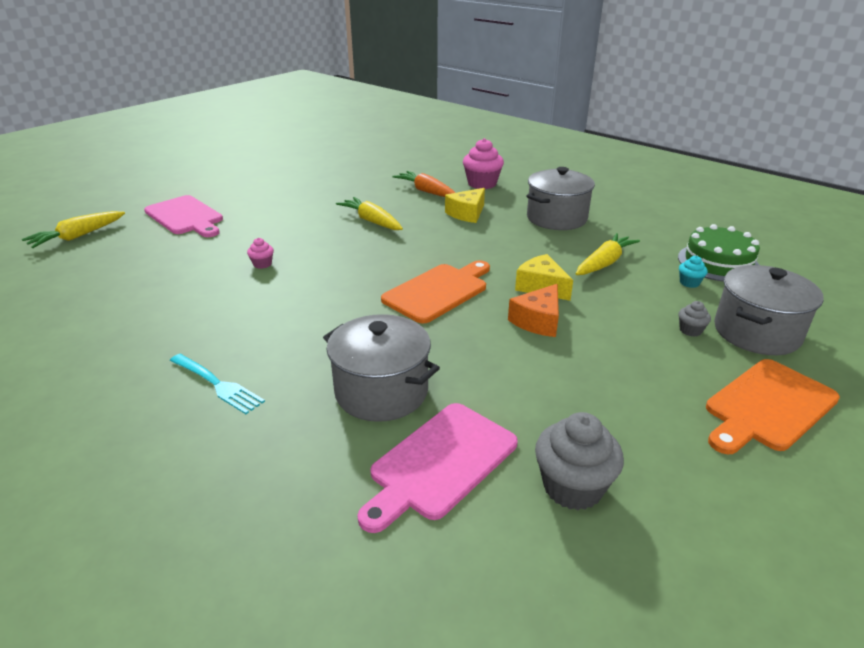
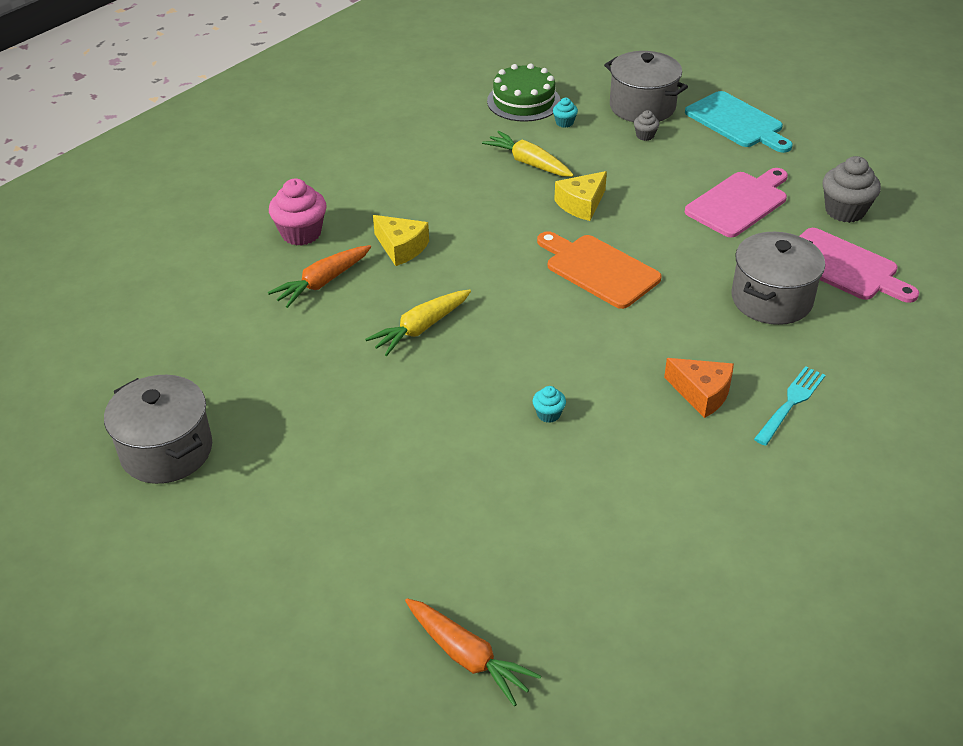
camera: 90 degrees left, 10 degrees up
yellow carrot [22,211,125,248] -> orange carrot [405,598,541,706]
pink cutting board [144,195,223,237] -> pink cutting board moved to [685,168,788,237]
pink cupcake [247,238,274,269] -> turquoise cupcake [533,386,566,423]
orange cheese [508,284,559,337] -> orange cheese moved to [664,358,734,418]
grey pot [527,167,595,230] -> grey pot moved to [104,375,212,484]
orange cutting board [706,359,840,454] -> turquoise cutting board [685,91,793,153]

